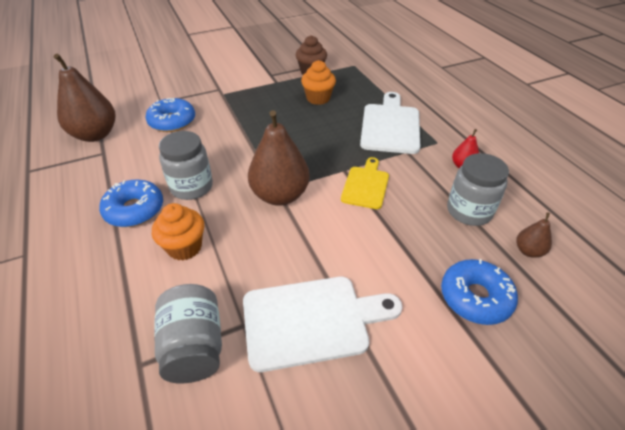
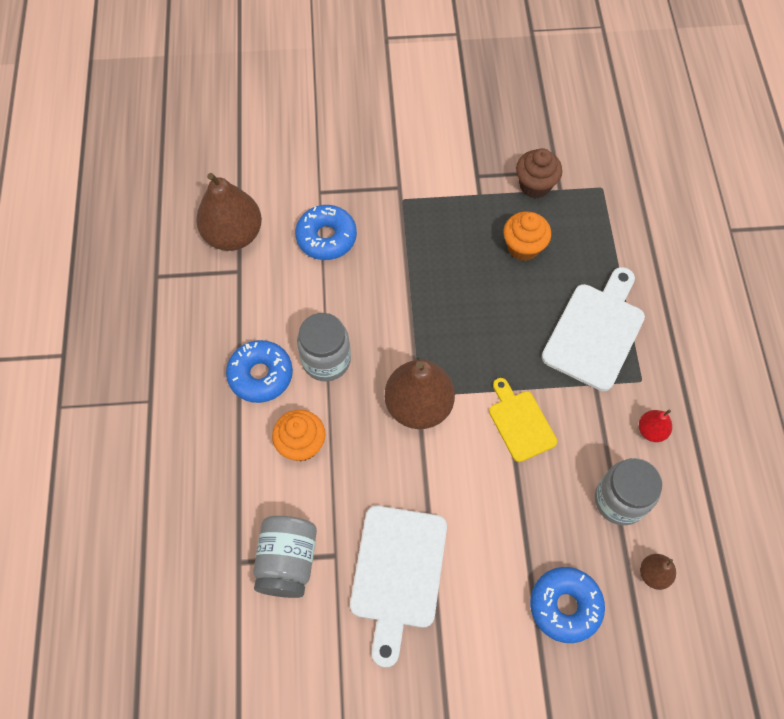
camera: 20 degrees right, 20 degrees up
white cutting board [243,277,403,372] -> white cutting board turned 90 degrees clockwise [350,506,447,667]
yellow cutting board [341,157,389,209] -> yellow cutting board turned 60 degrees counterclockwise [489,378,557,462]

